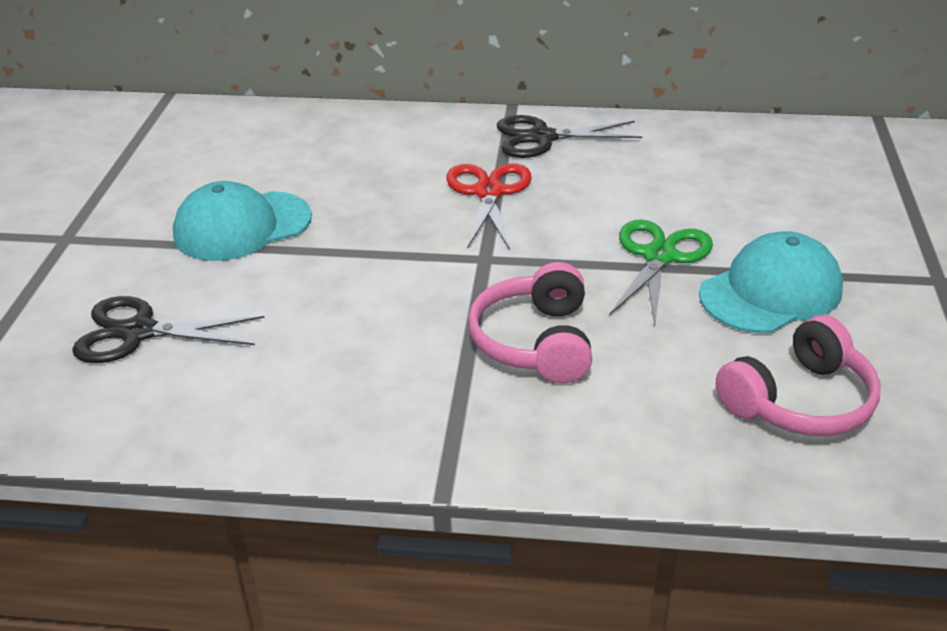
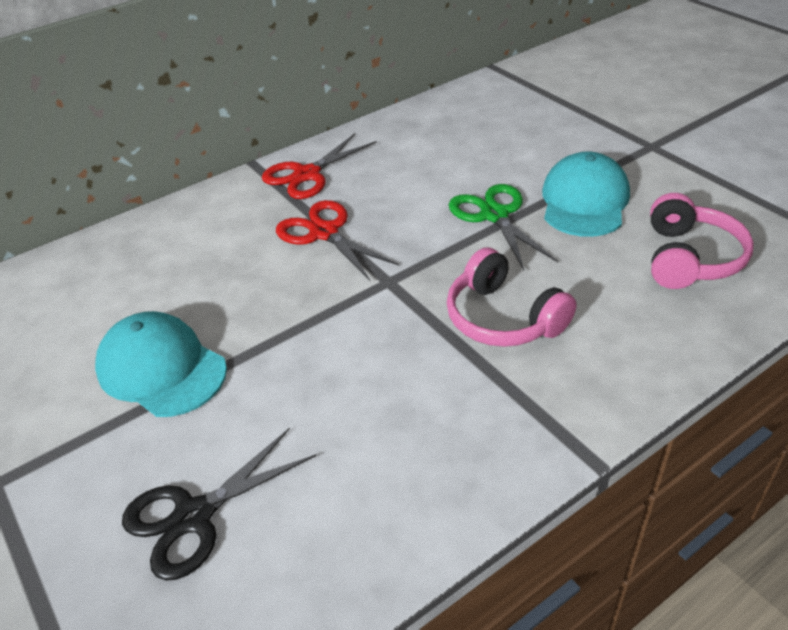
camera: 40 degrees left, 5 degrees up
turquoise cap [173,181,312,261] -> turquoise cap turned 105 degrees clockwise [95,311,227,417]
black scissors [497,115,642,158] -> red scissors [262,133,377,199]

